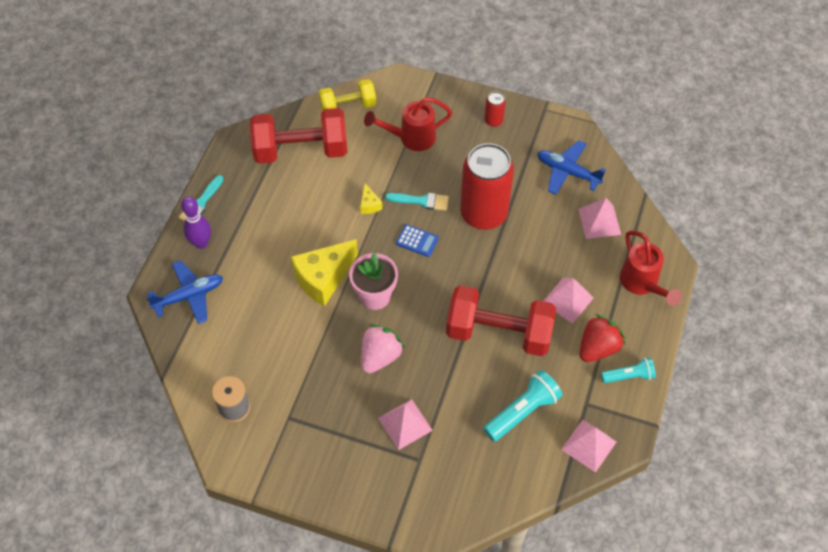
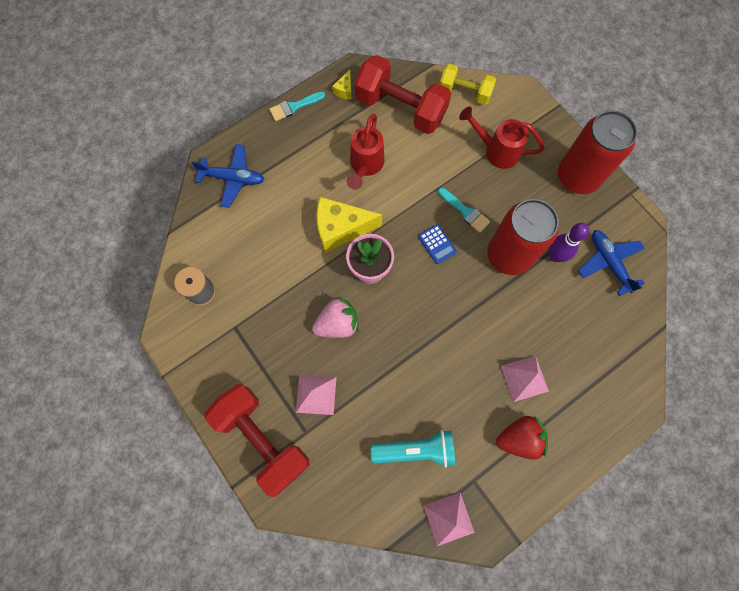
camera: 35 degrees right, 15 degrees up
purple bowling pin [181,197,211,249] -> purple bowling pin moved to [549,223,589,262]
yellow cheese [360,183,382,214] -> yellow cheese moved to [332,70,352,99]
red dumbbell [446,285,556,356] -> red dumbbell moved to [204,384,309,497]
red can [484,92,506,127] -> red can [558,110,637,194], size x2.38
pink pyramid [578,198,621,239] -> none
turquoise flashlight [601,358,656,383] -> none
red watering can [620,230,682,306] -> red watering can moved to [347,114,385,190]

